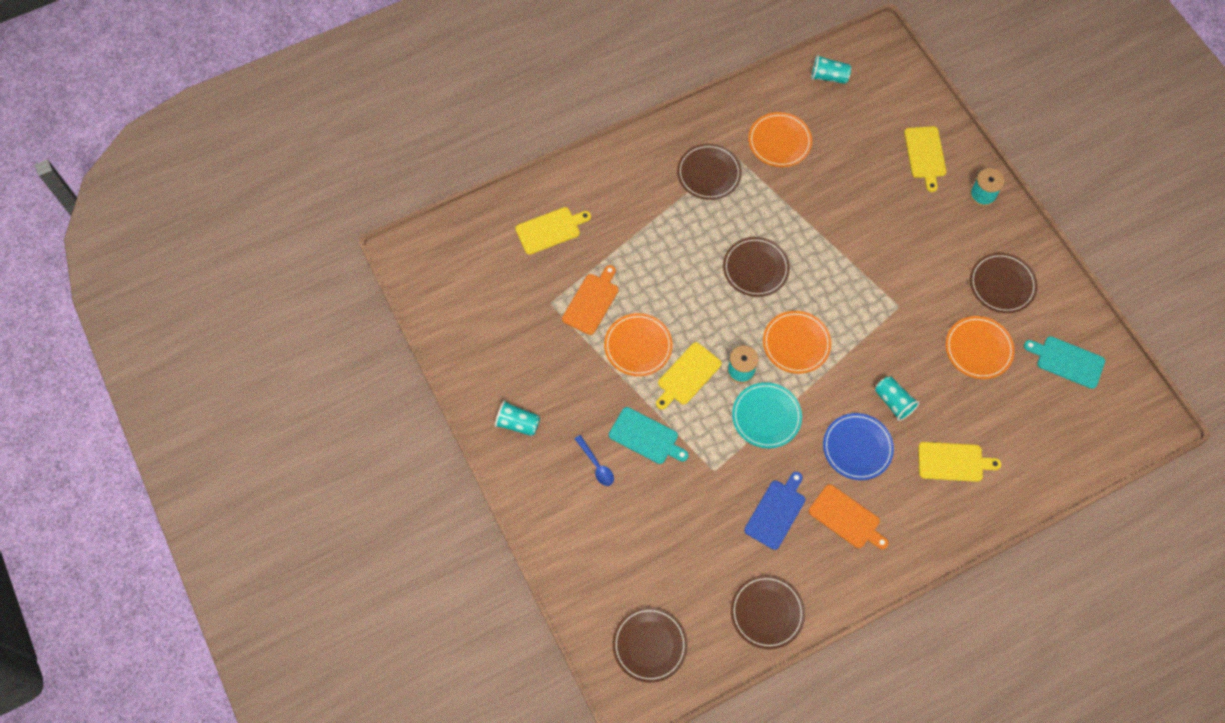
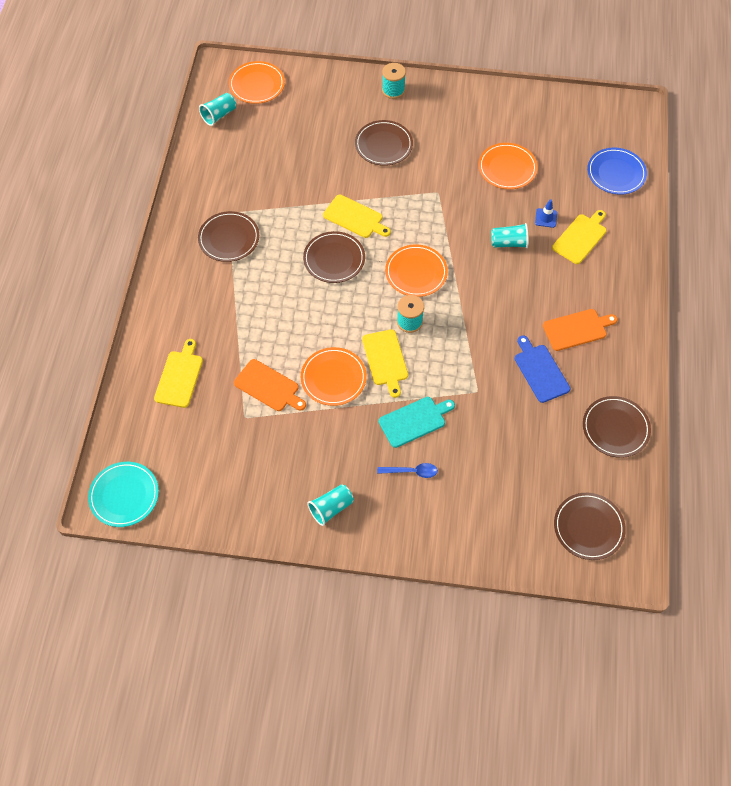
camera: 55 degrees left, 5 degrees down
orange cutting board [562,265,619,335] -> orange cutting board turned 150 degrees clockwise [234,359,306,411]
turquoise plate [732,382,802,448] -> turquoise plate moved to [88,462,159,527]
orange plate [748,112,812,167] -> orange plate moved to [229,61,285,104]
blue plate [823,413,894,480] -> blue plate moved to [587,148,647,195]
yellow cutting board [904,126,947,192] -> yellow cutting board moved to [323,195,391,238]
brown plate [970,253,1038,313] -> brown plate moved to [355,120,413,166]
turquoise cutting board [1024,336,1105,389] -> none
none -> blue traffic cone [535,199,557,228]

